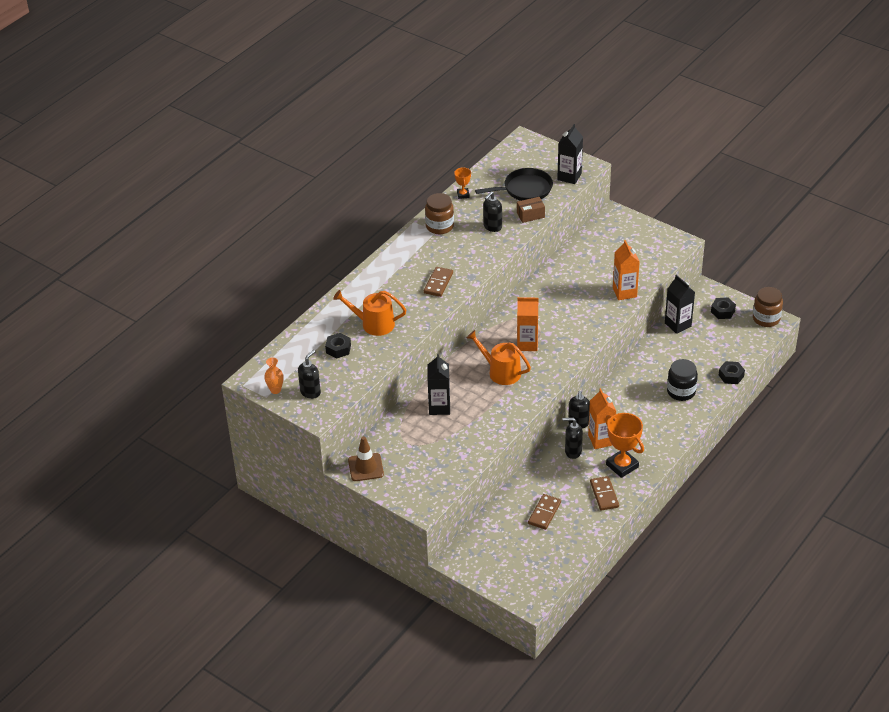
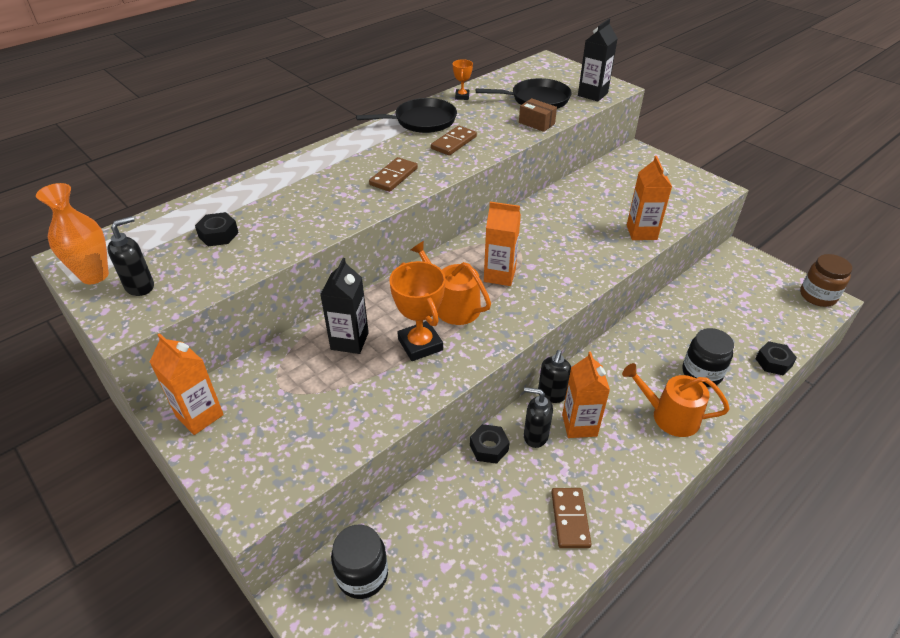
camera: 10 degrees right, 0 degrees up
orange vase [264,357,284,394] -> orange vase [36,183,109,284], size x1.62
orange watering can [333,290,406,336] -> orange watering can moved to [622,363,730,437]
brown traffic cone [348,436,384,481] -> orange carton [150,333,224,435]
brown jar [425,193,454,234] -> black pan [356,98,457,133]
black soap dispenser [483,191,502,232] -> none
brown box [517,197,545,223] -> brown box turned 45 degrees clockwise [519,98,557,132]
brown domino [528,494,561,530] -> brown domino moved to [431,126,477,156]
orange trophy [605,413,644,478] -> orange trophy moved to [389,261,445,361]
black carton [665,275,695,334] -> none
black nut [711,298,736,319] -> black nut moved to [470,424,510,464]
none -> black jar [331,524,388,599]

